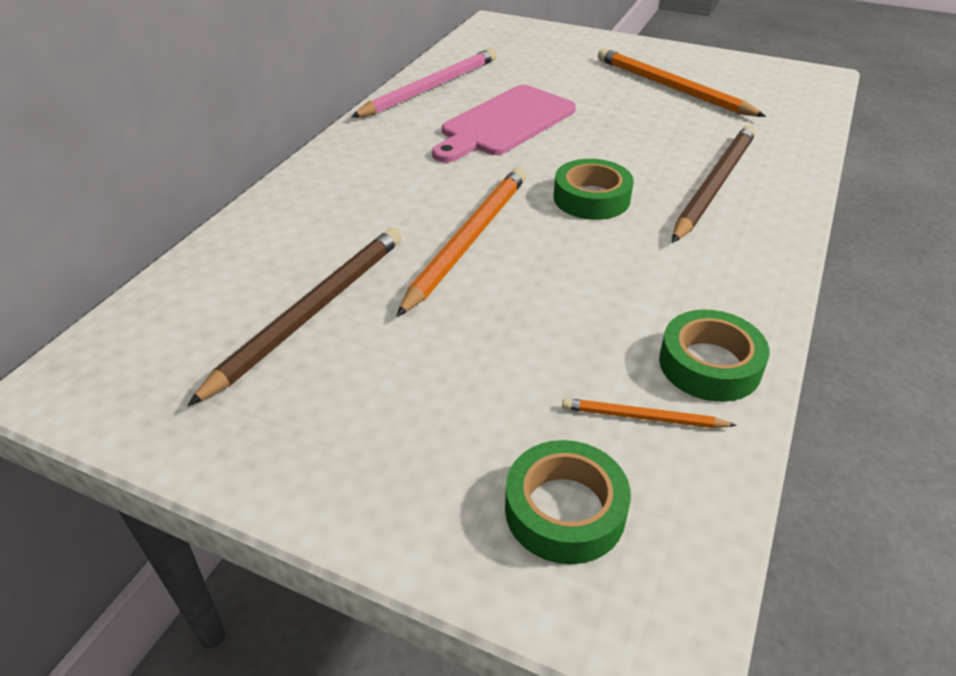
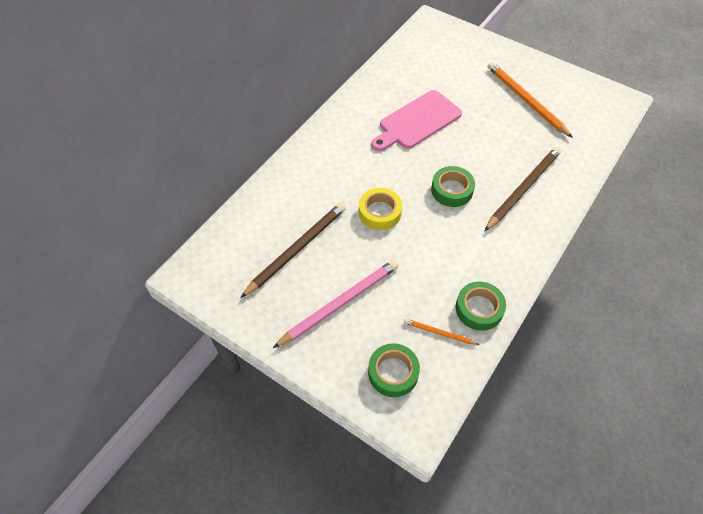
camera: 10 degrees right, 15 degrees up
pink pencil [351,48,497,117] -> pink pencil moved to [273,260,399,348]
orange pencil [396,168,526,317] -> yellow tape [359,188,402,230]

